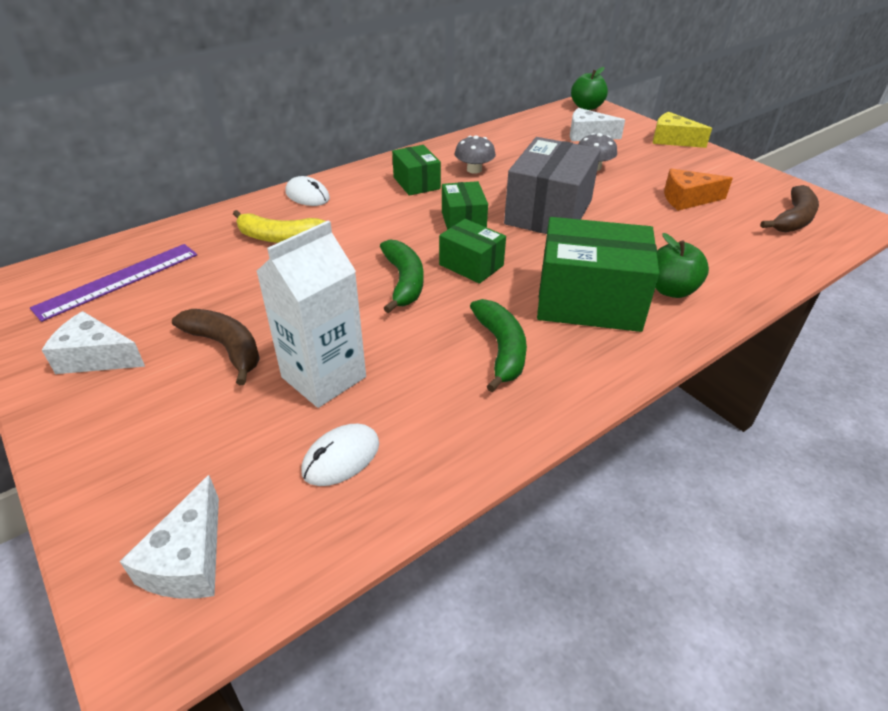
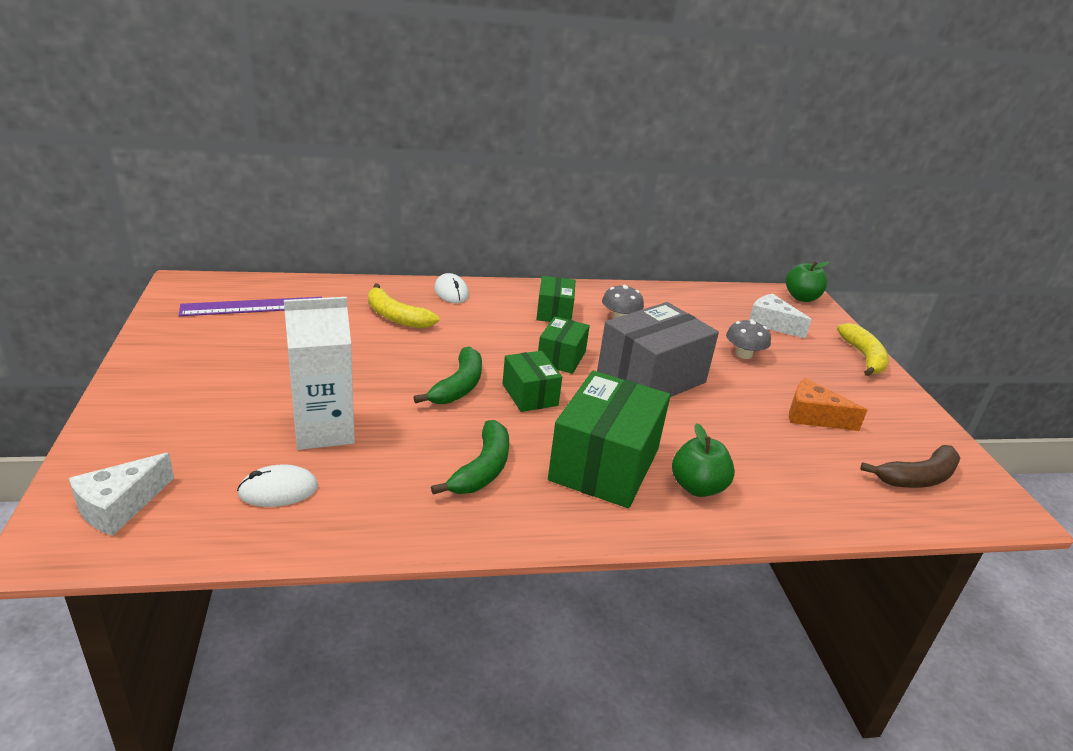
camera: 25 degrees right, 10 degrees down
white cheese [42,311,145,374] -> none
brown banana [172,309,260,385] -> none
green box [537,217,660,332] -> green box turned 75 degrees clockwise [548,371,670,508]
yellow cheese [653,112,712,148] -> yellow banana [837,323,889,376]

